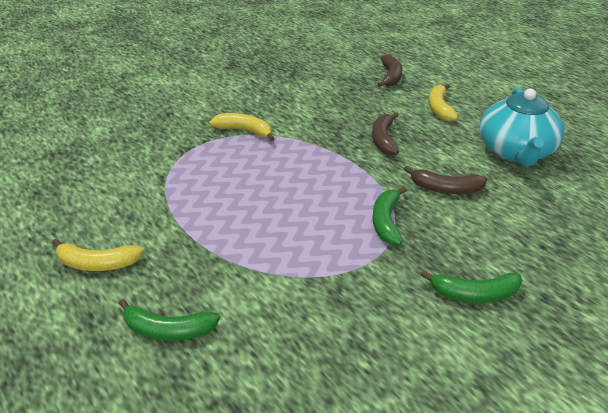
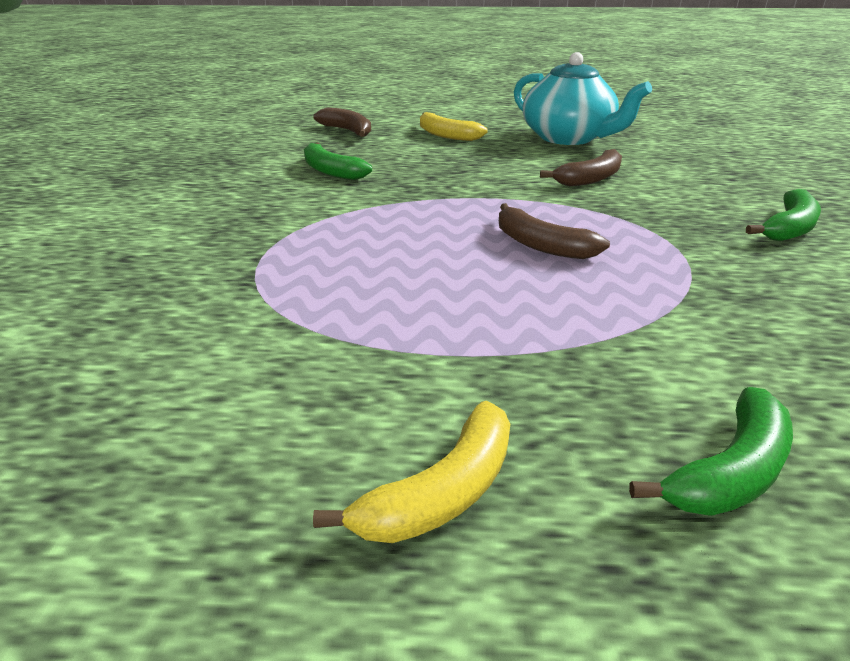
camera: 50 degrees left, 5 degrees down
yellow banana [209,113,275,141] -> none
brown banana [372,112,399,156] -> brown banana moved to [499,203,610,259]
green banana [372,187,407,245] -> green banana moved to [304,142,372,180]

